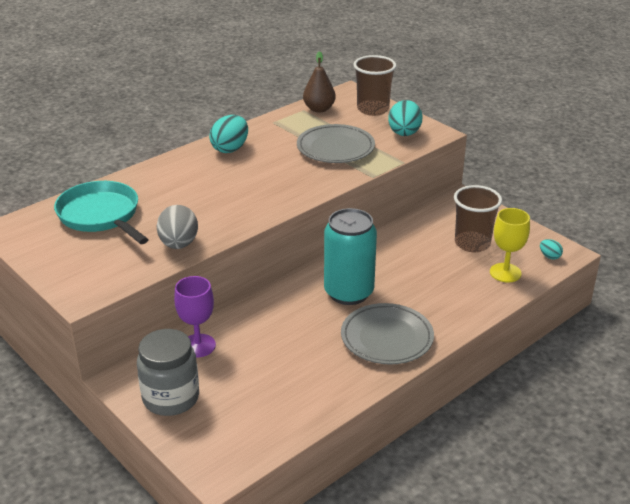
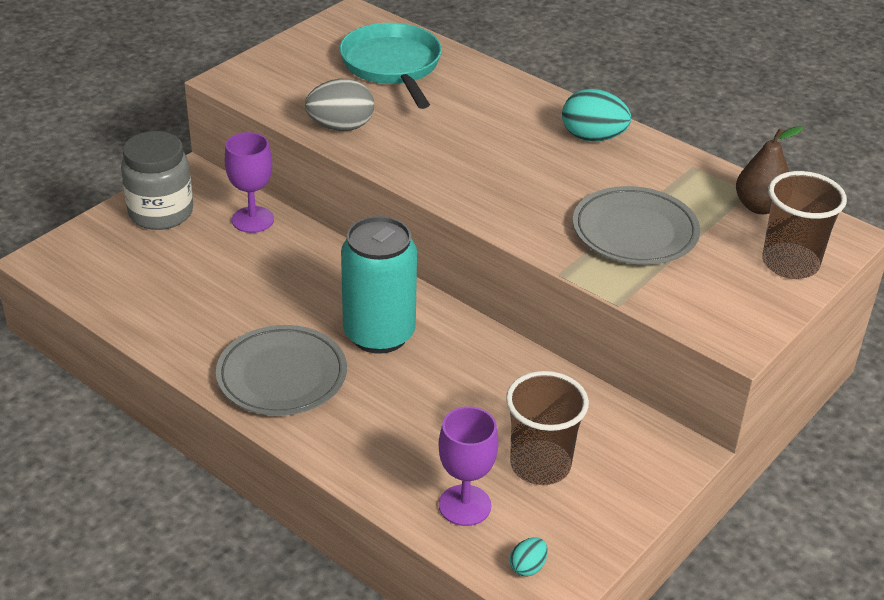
camera: 80 degrees right, 5 degrees up
turquoise pan [54,181,149,244] -> turquoise pan turned 60 degrees counterclockwise [339,23,442,109]
turquoise egg [388,100,423,136] -> none
yellow goblet [490,208,530,283] -> purple goblet [438,406,498,526]

